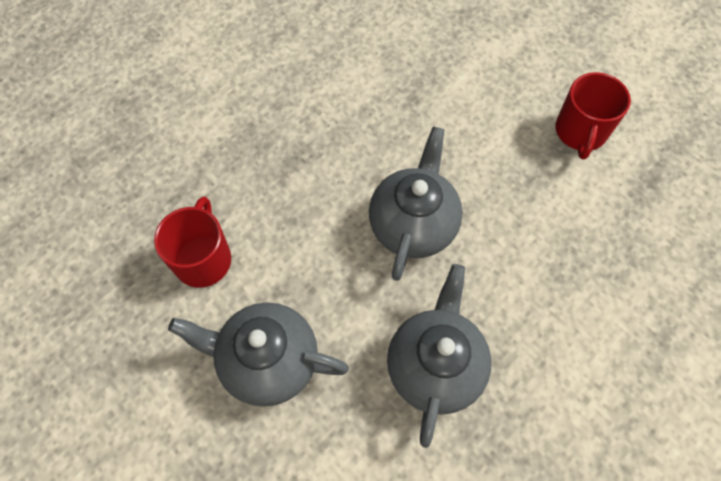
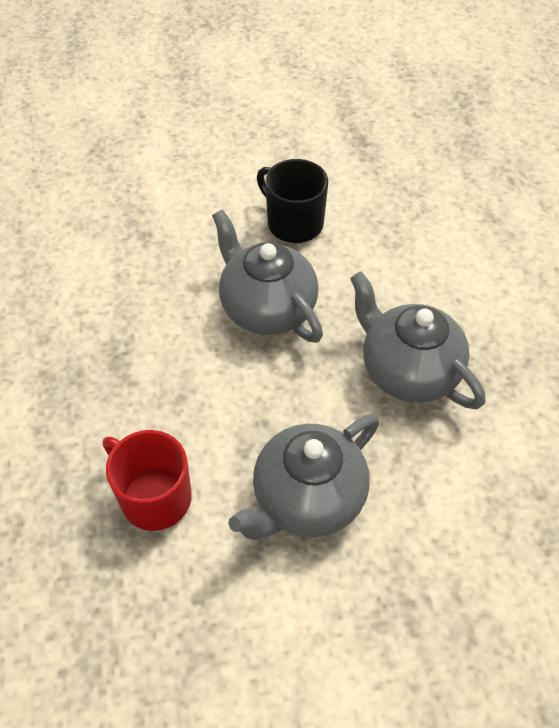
camera: 55 degrees left, 10 degrees down
red mug [556,72,631,159] -> none
none -> black mug [257,159,328,243]

